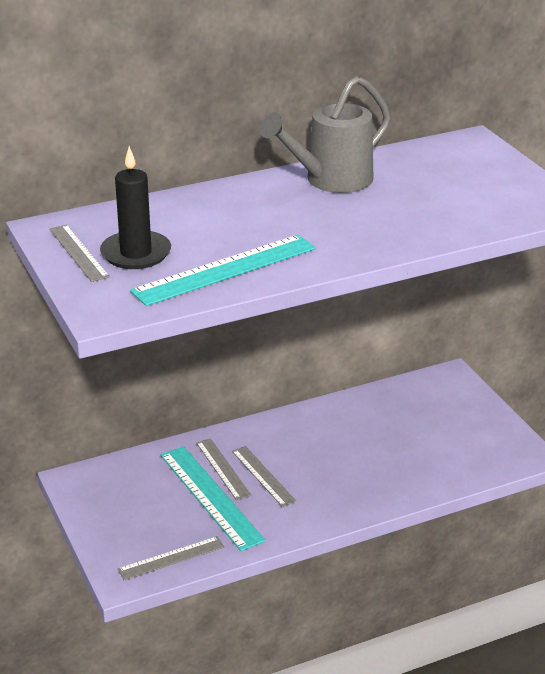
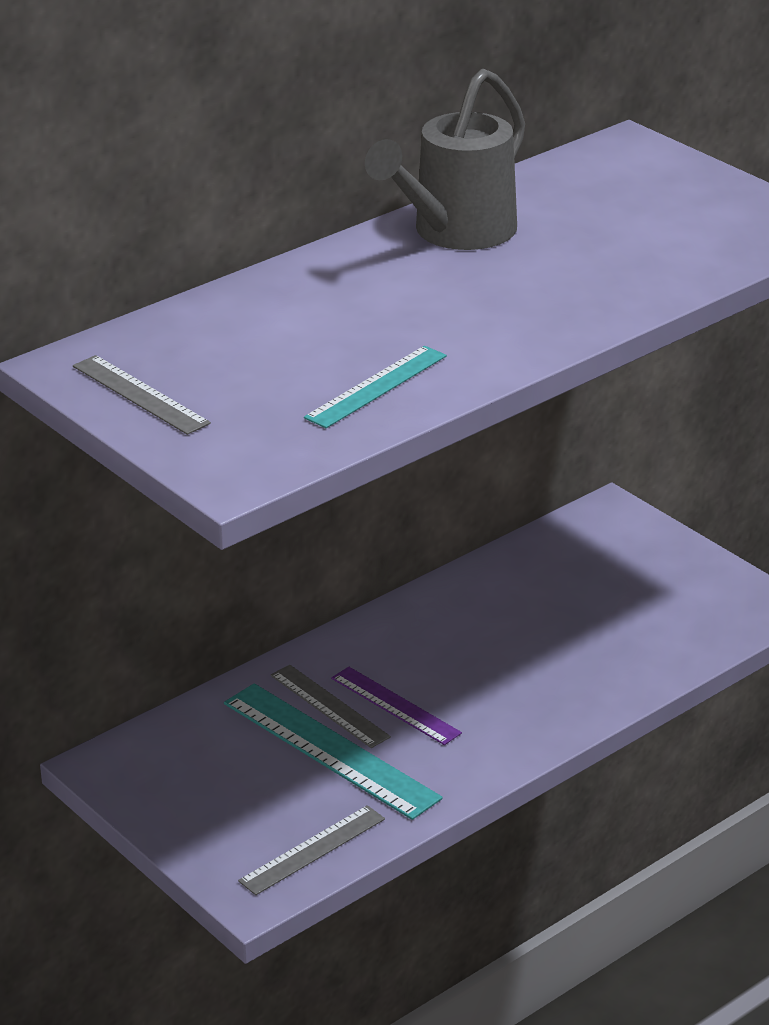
camera: 15 degrees left, 0 degrees up
black candle [100,146,171,269] -> none
turquoise ruler [130,235,316,306] -> turquoise ruler [304,346,447,428], size x0.60
grey ruler [232,446,296,507] -> purple ruler [331,667,462,745]

